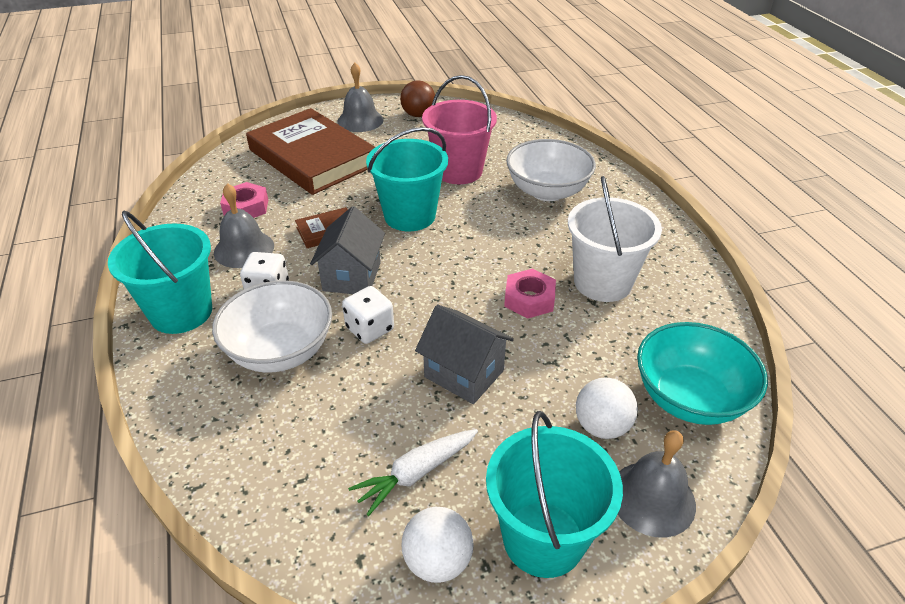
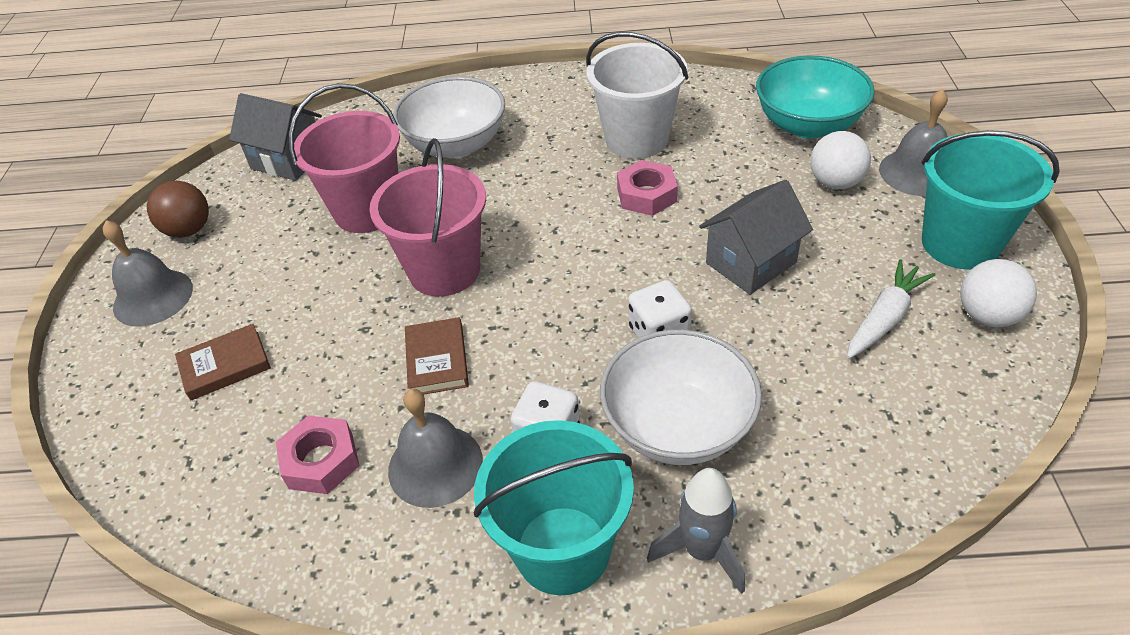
camera: 70 degrees left, 5 degrees up
brown book [246,108,375,195] -> brown book [175,324,271,401], size x0.42
grey house [310,206,385,294] -> grey house moved to [229,93,322,181]
white carrot [348,429,478,516] -> white carrot turned 120 degrees counterclockwise [847,259,936,358]
turquoise bucket [366,127,448,231] -> pink bucket [369,138,486,297]
none -> grey rocket [647,468,745,594]

